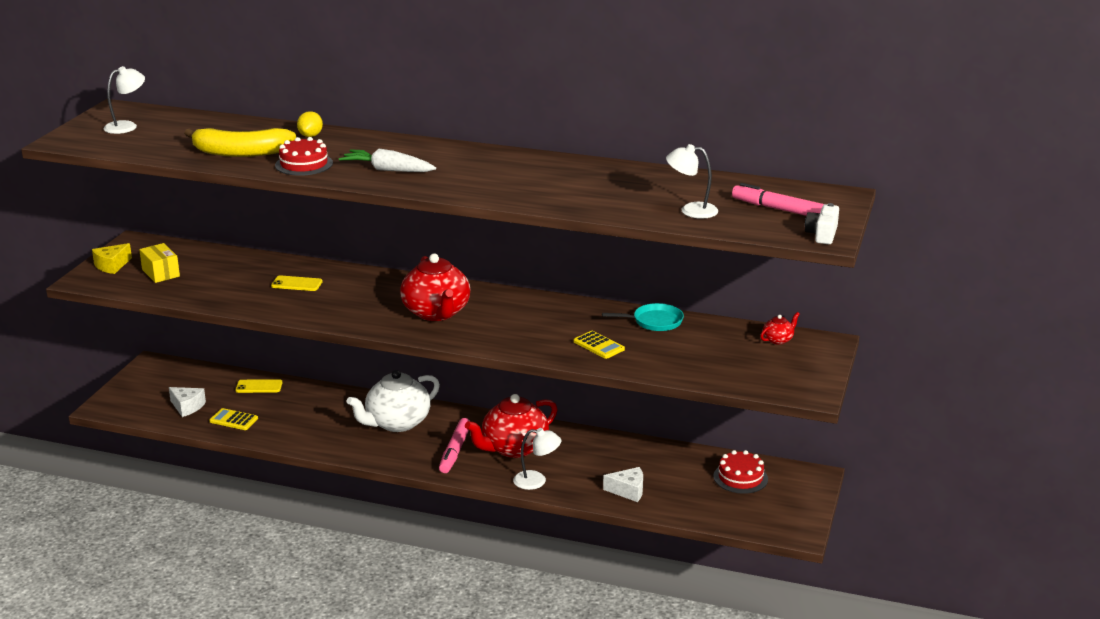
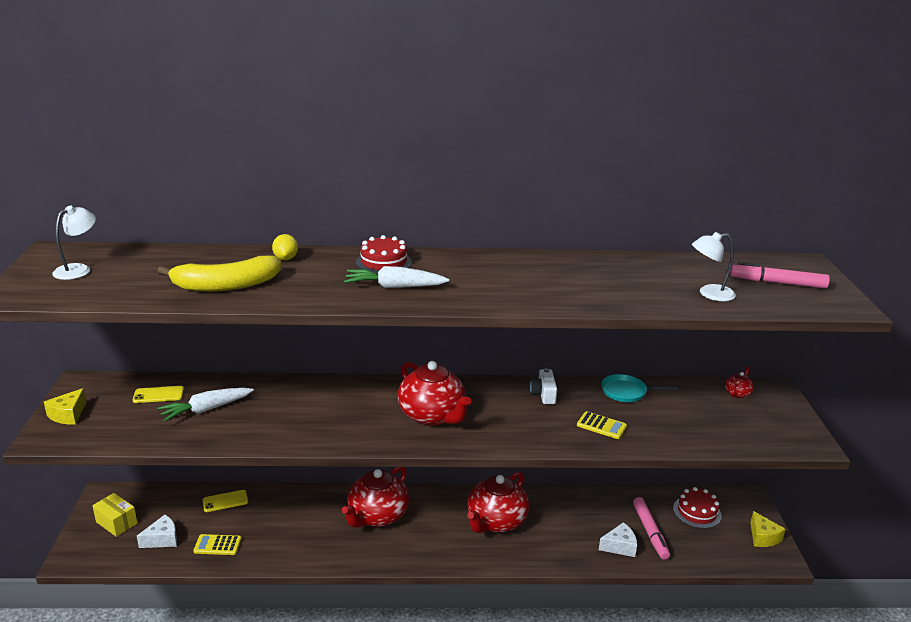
camera: 20 degrees left, 0 degrees up
yellow box [139,243,180,283] -> yellow box moved to [92,493,137,537]
white cheese [169,387,206,417] -> white cheese turned 45 degrees counterclockwise [137,515,177,548]
yellow phone [271,275,323,291] -> yellow phone moved to [133,386,184,403]
red cake [275,137,333,176] -> red cake moved to [356,235,412,274]
white teapot [346,370,440,432] -> red teapot [342,467,409,528]
pink marker [439,418,471,473] -> pink marker moved to [633,497,670,560]
white lamp [513,428,561,490] -> none
turquoise pan [602,303,684,331] -> turquoise pan turned 150 degrees counterclockwise [601,374,677,402]
white camera [805,203,839,244] -> white camera moved to [530,368,557,404]
none -> white carrot [157,388,254,422]
none -> yellow cheese [750,511,786,547]

